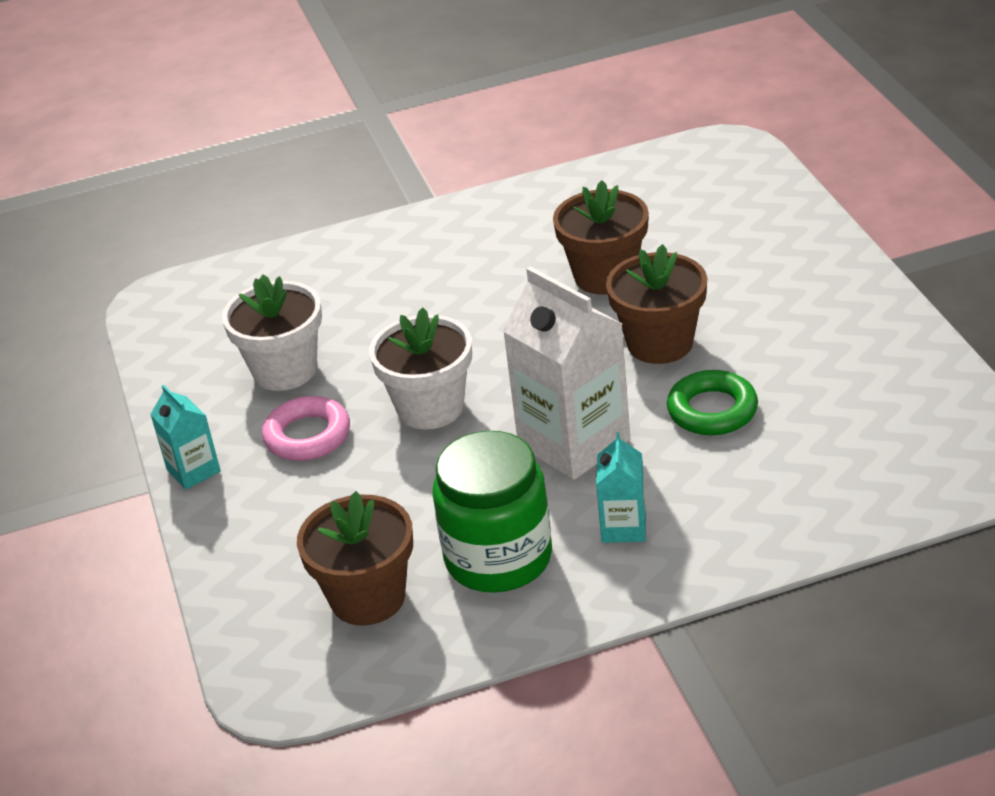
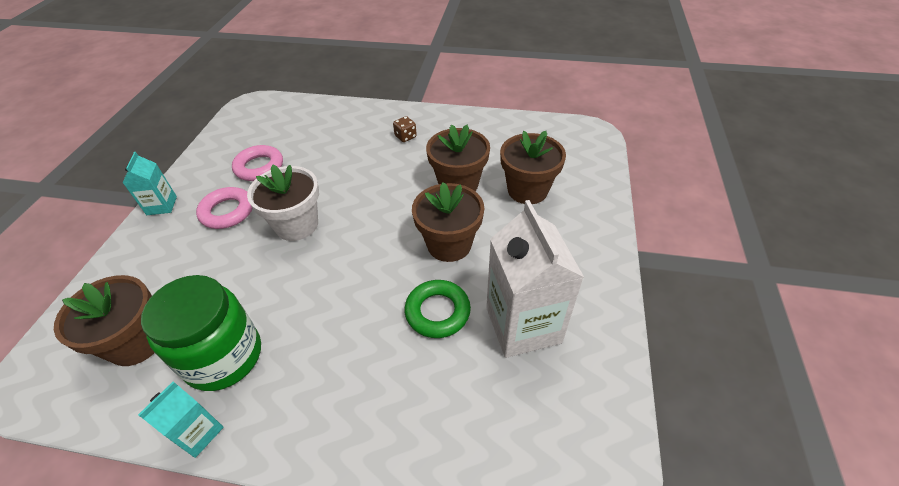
camera: 25 degrees right, 10 degrees up
white flower pot [222,275,322,391] -> pink ring [232,145,283,181]
white carton [503,267,630,480] -> white carton moved to [486,200,584,358]
turquoise carton [596,432,646,543] -> turquoise carton moved to [138,381,224,458]
none -> brown dice [393,116,417,142]
none -> brown flower pot [500,131,566,204]

